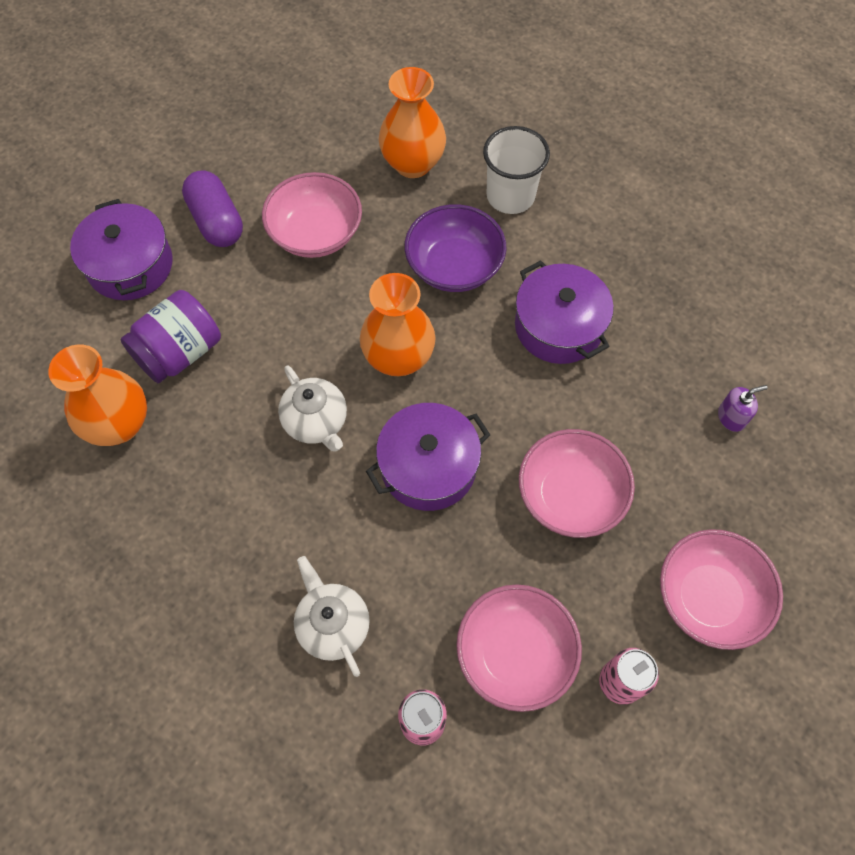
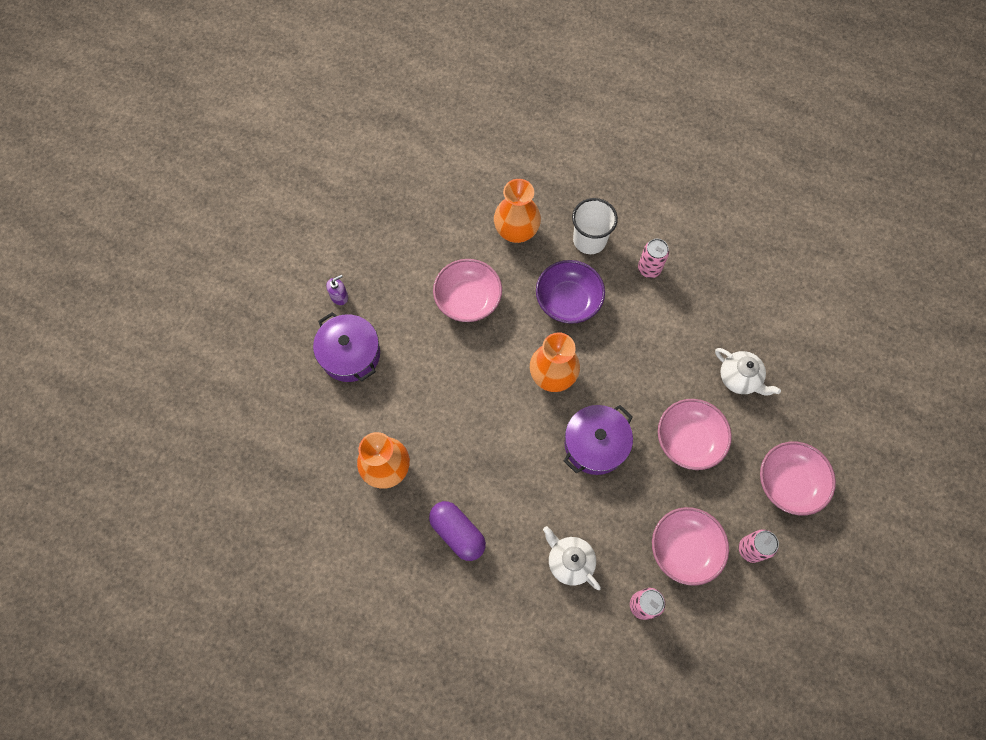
camera: 15 degrees left, 5 degrees up
purple jar [120,290,221,383] -> none
purple capsule [182,171,243,247] -> purple capsule moved to [429,501,486,561]
white teapot [278,365,347,452] -> white teapot moved to [715,348,781,396]
purple pot [515,260,614,364] -> none
purple soap dispenser [718,385,768,432] -> purple soap dispenser moved to [326,275,348,305]
none -> pink can [638,239,669,278]

